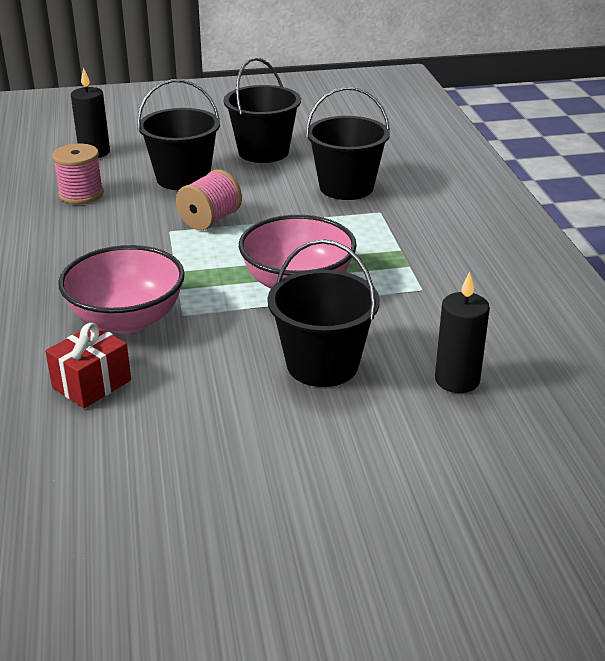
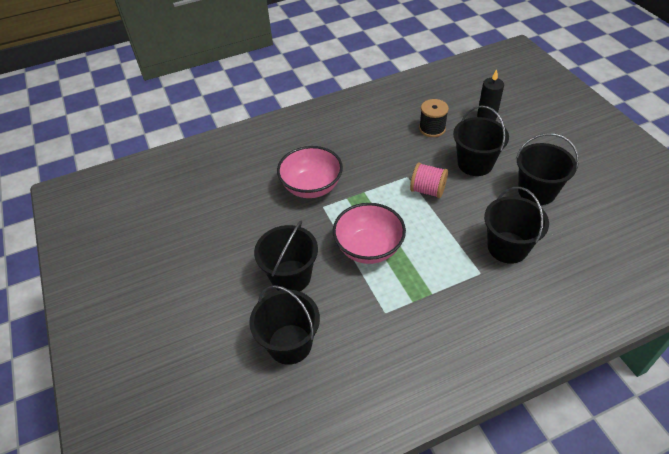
camera: 80 degrees right, 15 degrees up
red gift [45,323,131,408] -> none
pink spool [52,144,104,204] -> black spool [419,99,449,137]
black candle [435,272,490,393] -> black bucket [249,285,320,365]

